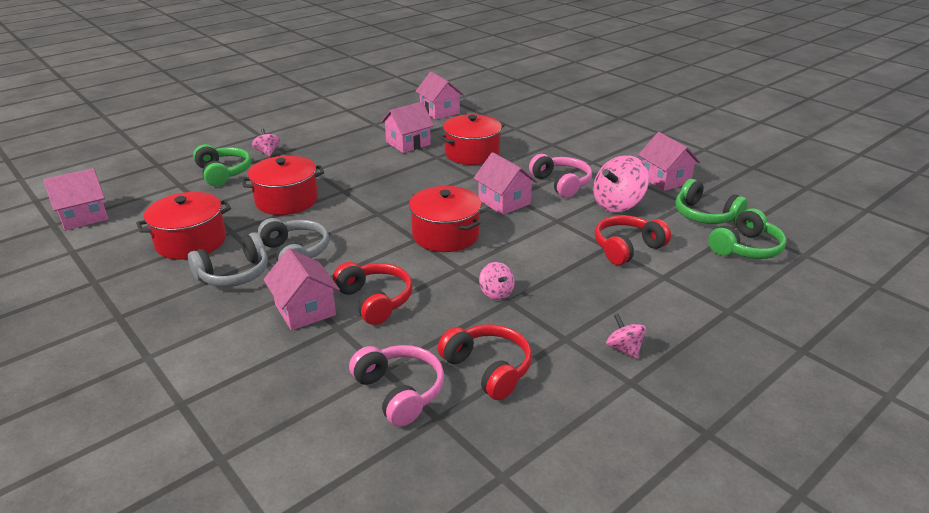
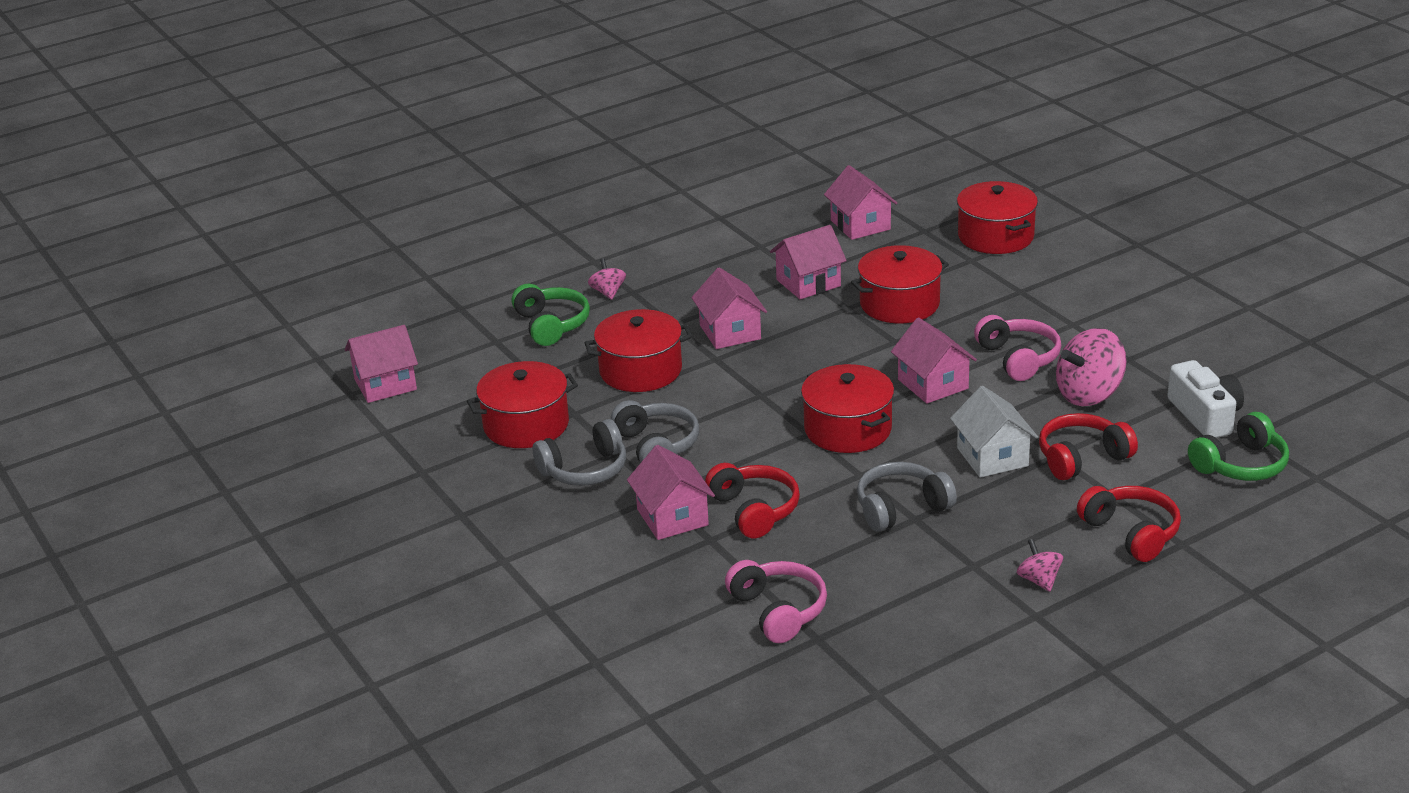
camera: 10 degrees right, 0 degrees up
red headphones [438,324,532,400] -> red headphones moved to [1077,486,1181,562]
pink spinning top [479,262,515,300] -> grey headphones [857,462,957,532]
pink house [638,132,700,191] -> pink house moved to [691,267,767,349]
green headphones [675,179,748,224] -> white camera [1167,360,1244,438]
none -> white house [950,386,1038,478]
none -> red pot [957,181,1038,254]

